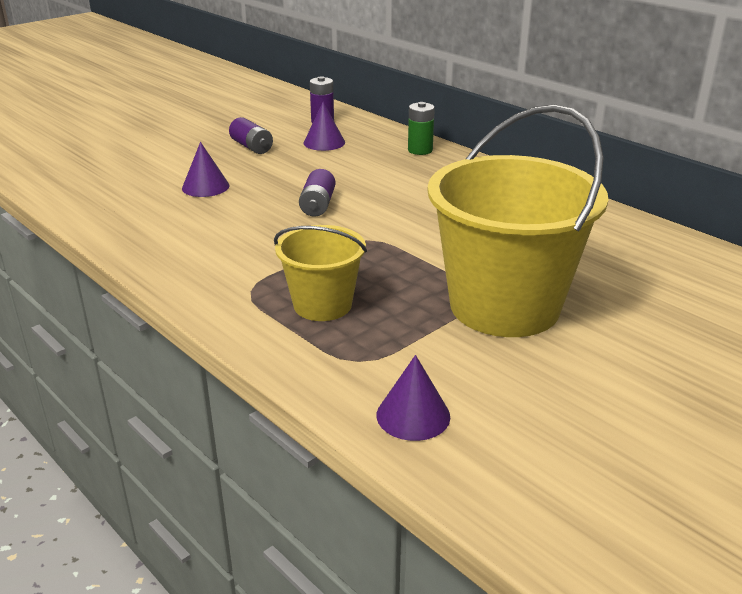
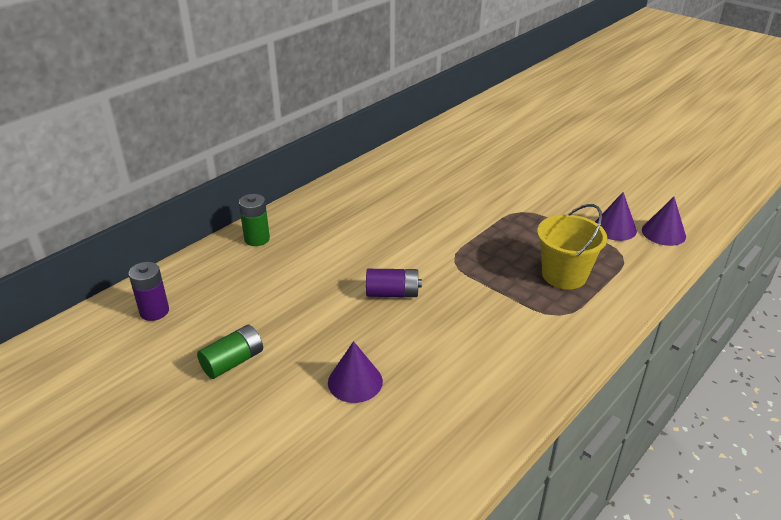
camera: 95 degrees left, 5 degrees up
purple battery [229,117,273,154] -> green battery [197,325,263,379]
purple cone [304,102,345,151] -> purple cone moved to [595,192,637,241]
yellow bucket [427,104,608,337] -> none

